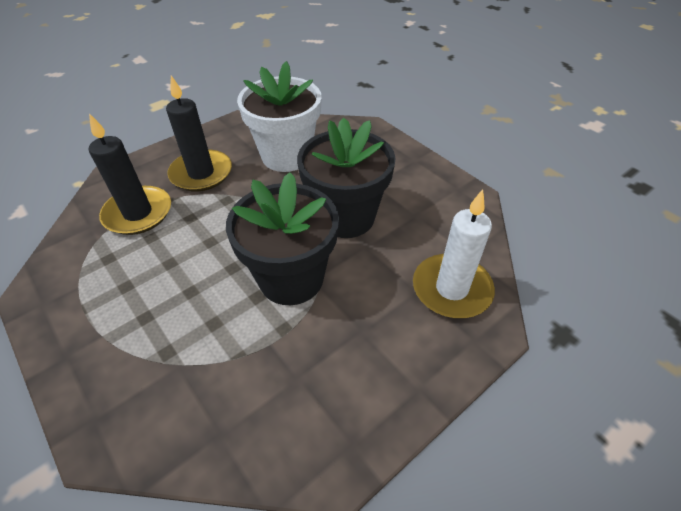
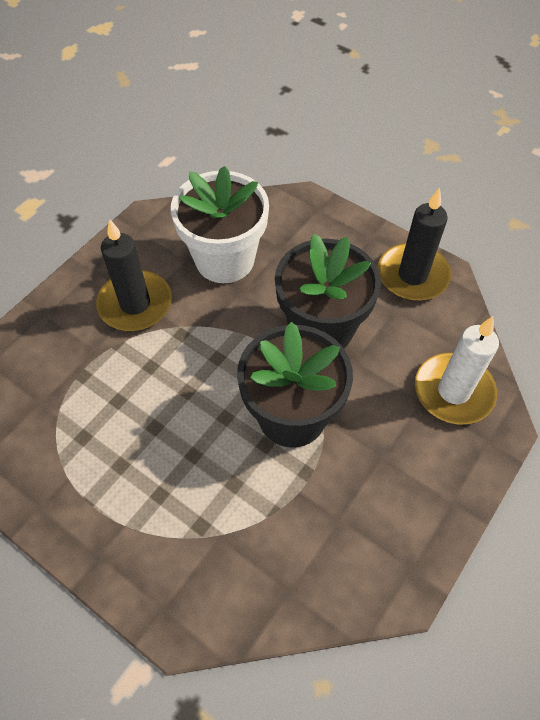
camera: 15 degrees left, 10 degrees up
black candle [89,113,171,235] -> black candle moved to [378,188,451,301]

